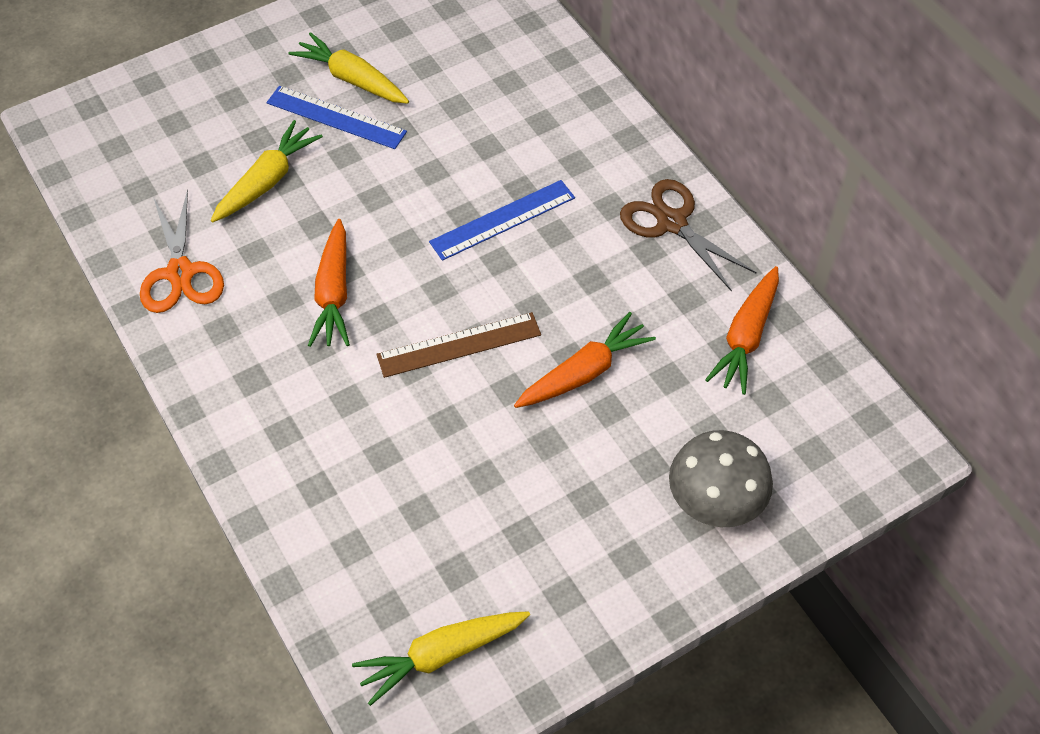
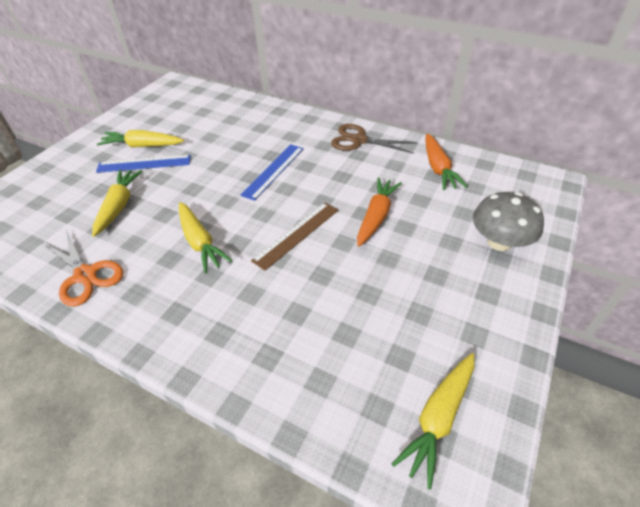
camera: 30 degrees left, 10 degrees down
orange carrot [308,219,350,347] -> yellow carrot [179,202,232,274]

